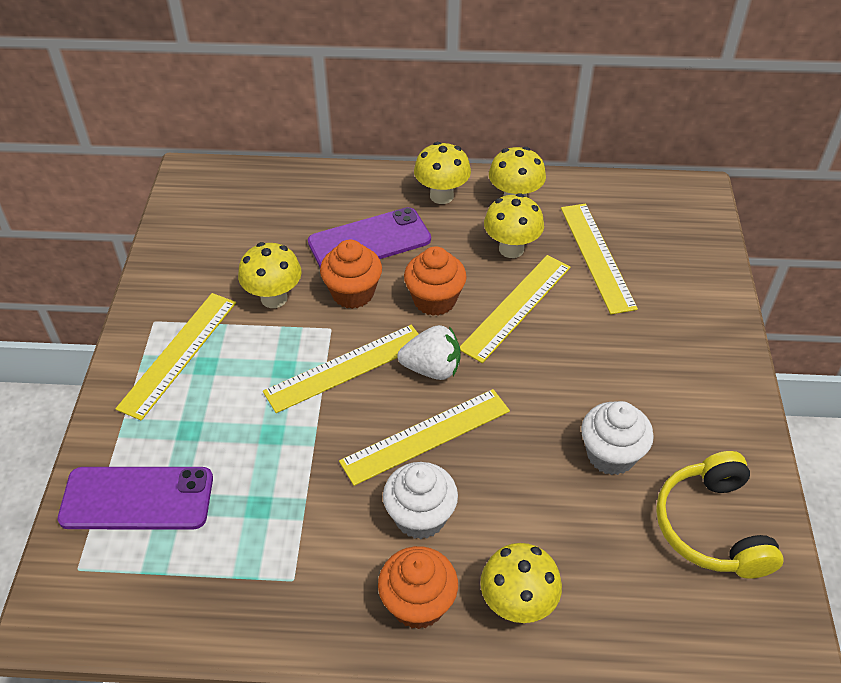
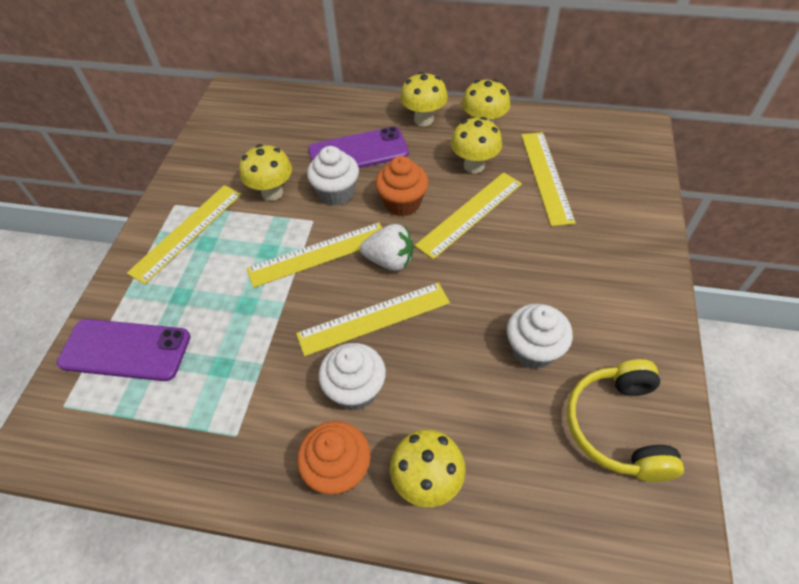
camera: 10 degrees right, 5 degrees up
orange cupcake [320,240,382,309] -> white cupcake [307,146,359,206]

